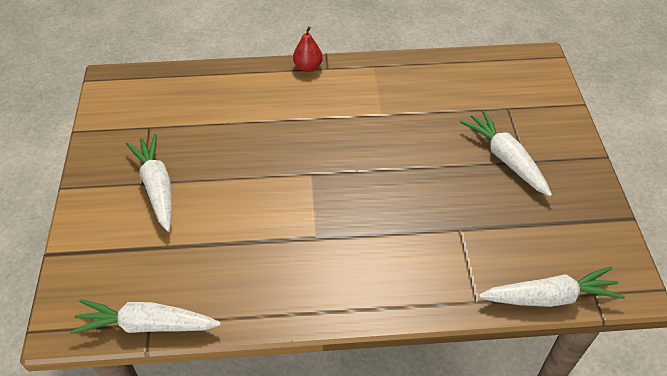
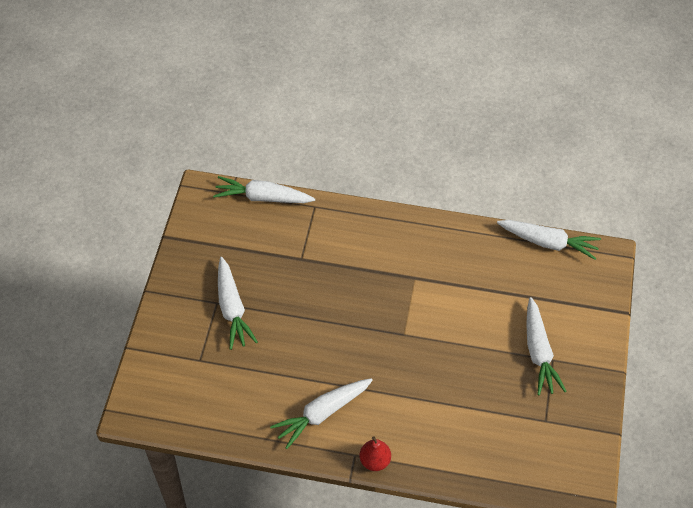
camera: 165 degrees left, 5 degrees up
none -> white carrot [270,378,373,449]

